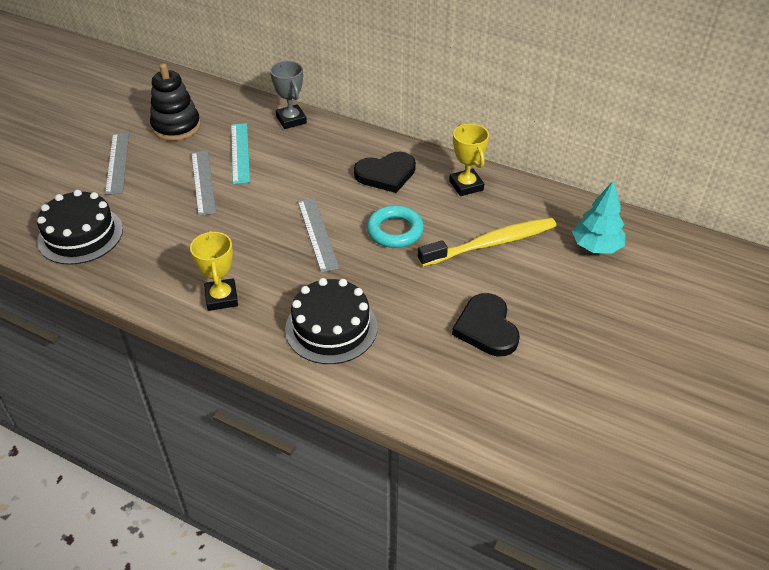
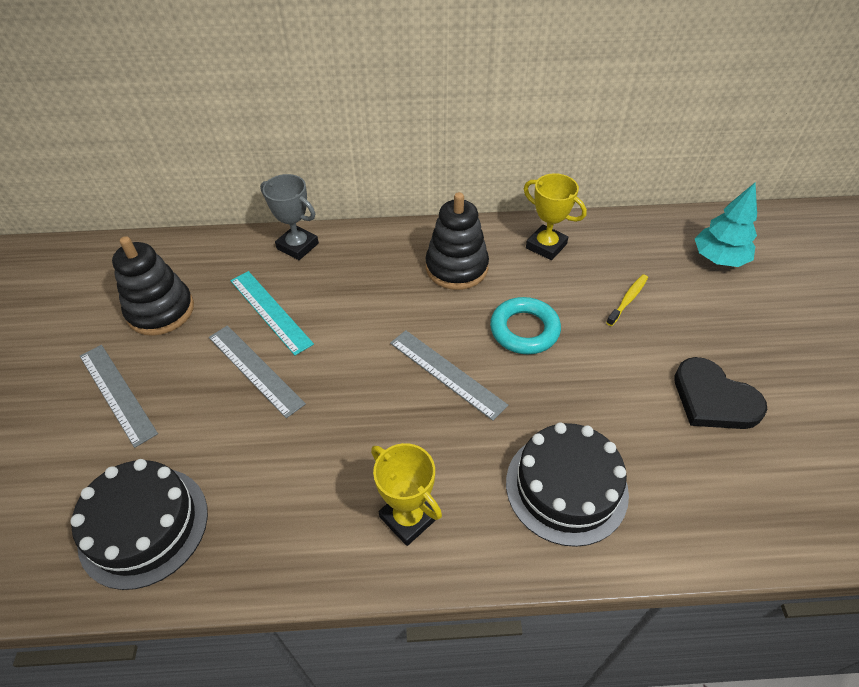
camera: 30 degrees left, 5 degrees up
black heart [354,152,416,193] -> black stacking toy [425,192,489,290]
yellow toothbrush [418,217,556,267] -> yellow toothbrush [606,274,648,326], size x0.46

